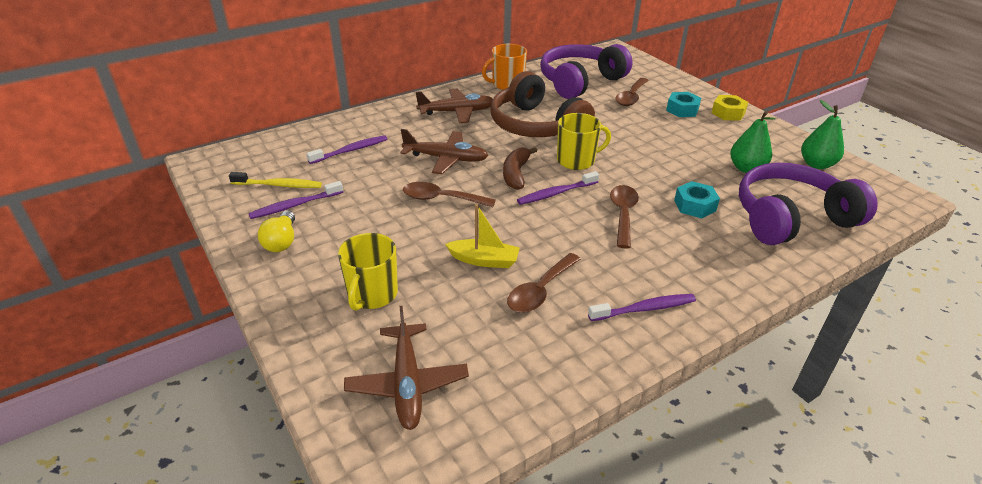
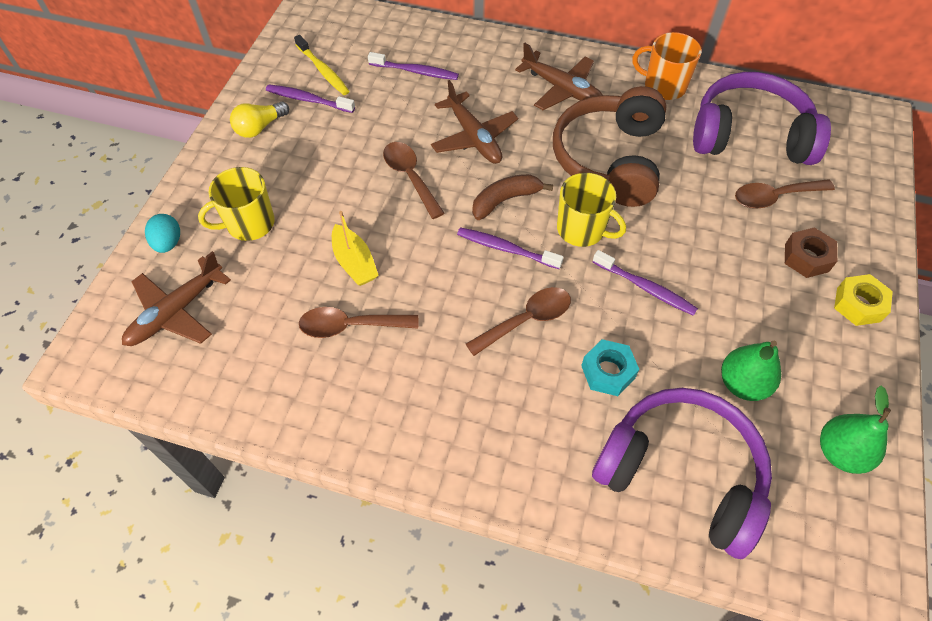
camera: 50 degrees right, 20 degrees up
purple toothbrush [588,294,696,321] -> purple toothbrush moved to [593,250,698,316]
turquoise nut [666,92,701,117] -> brown nut [785,227,837,278]
none -> turquoise egg [145,214,180,253]

